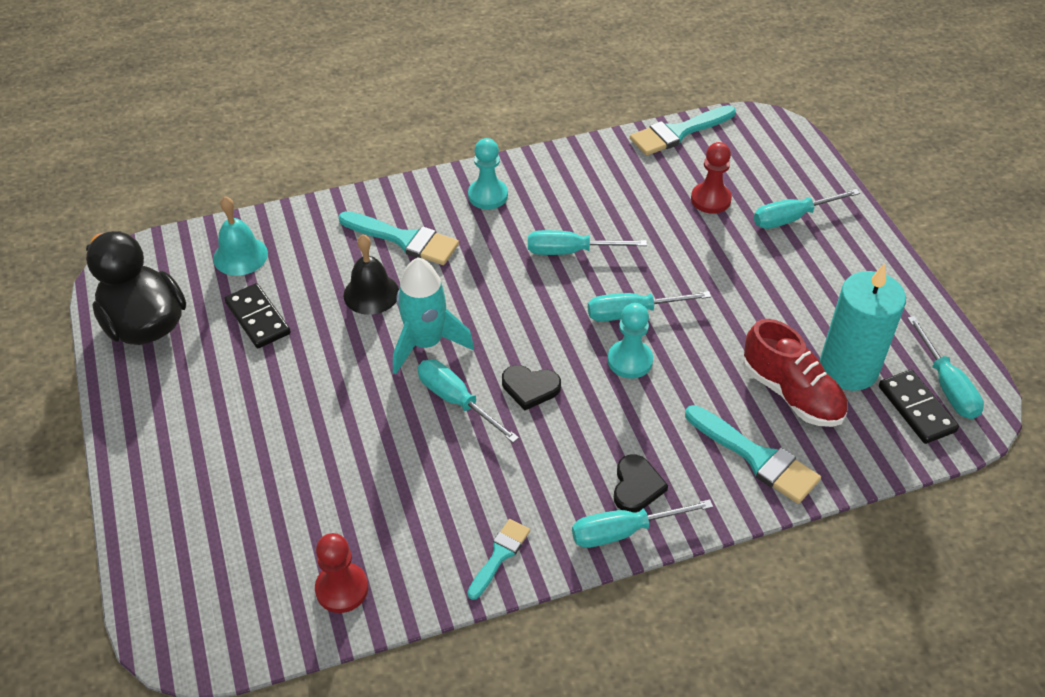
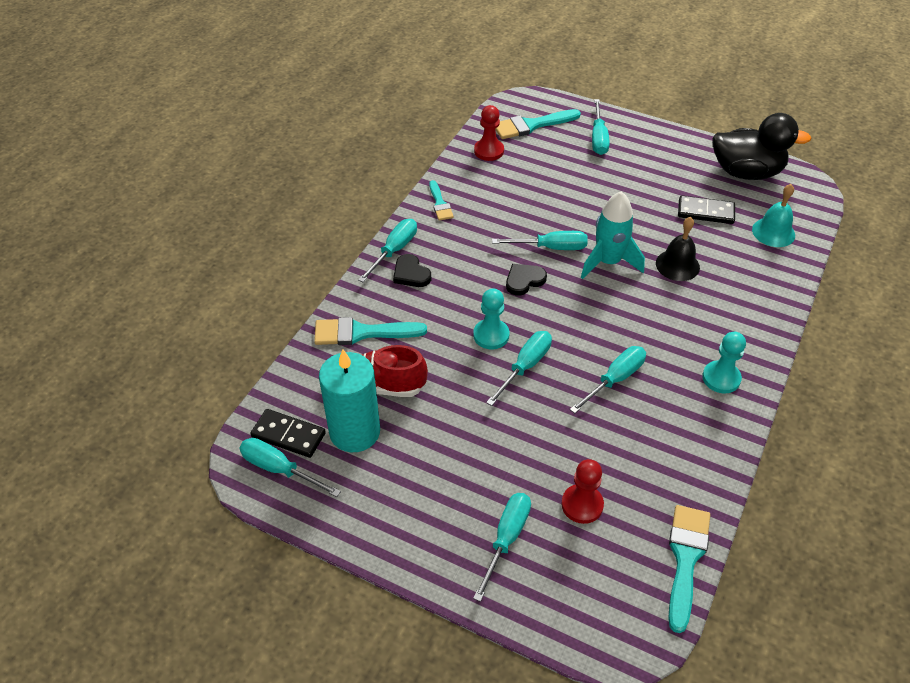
camera: 135 degrees right, 0 degrees up
turquoise brush [338,211,459,265] -> turquoise brush moved to [495,109,581,139]
none -> turquoise screwdriver [592,99,610,155]

